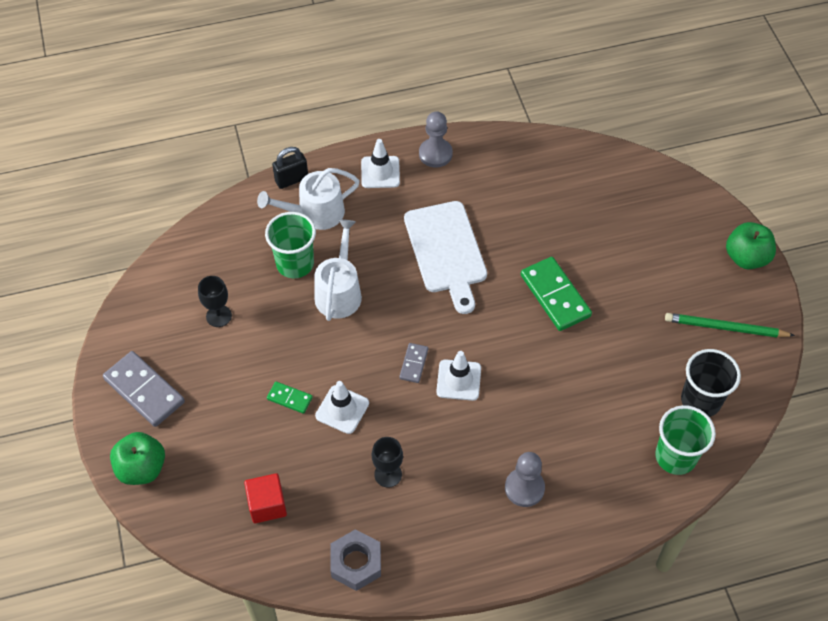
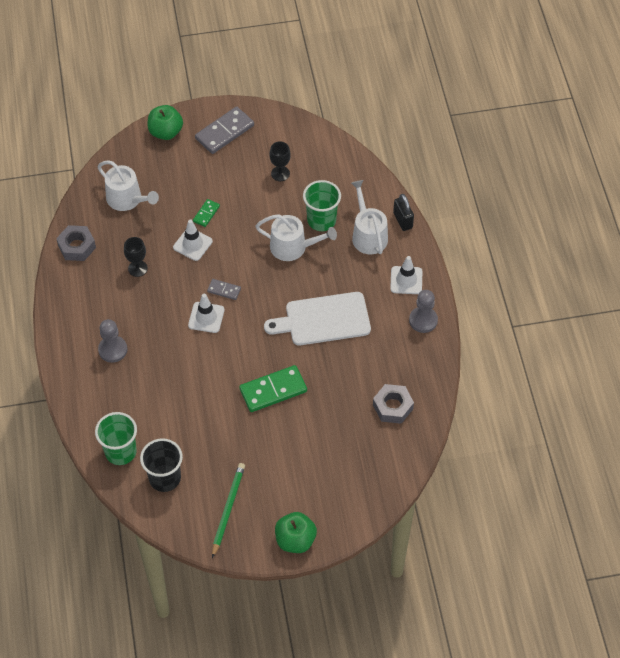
camera: 95 degrees right, 0 degrees up
red cube [244,473,287,523] -> white watering can [97,160,159,211]
none -> grey nut [373,384,414,424]

